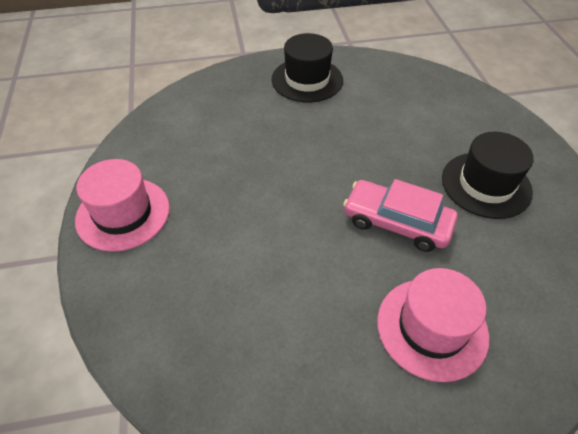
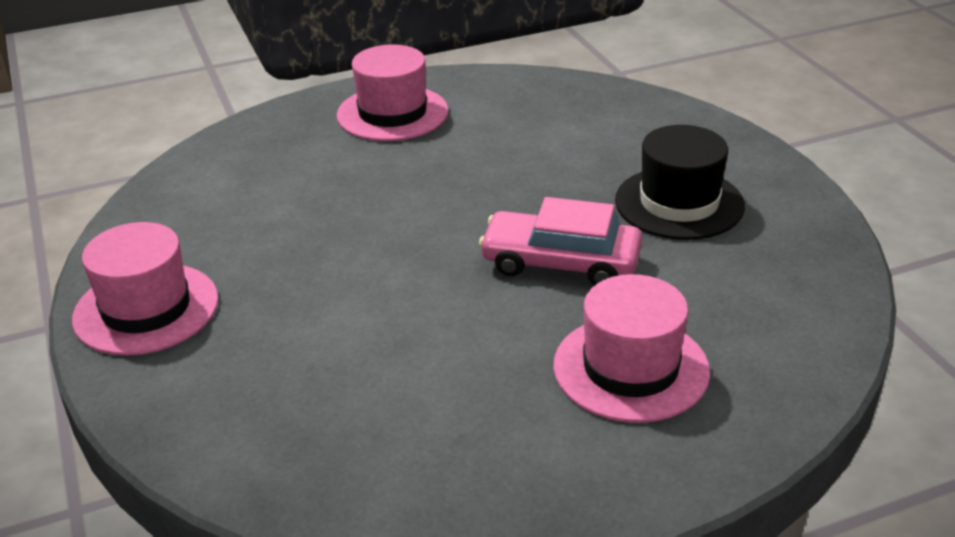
camera: 10 degrees left, 15 degrees down
black hat [272,33,343,102] -> pink hat [337,45,448,141]

